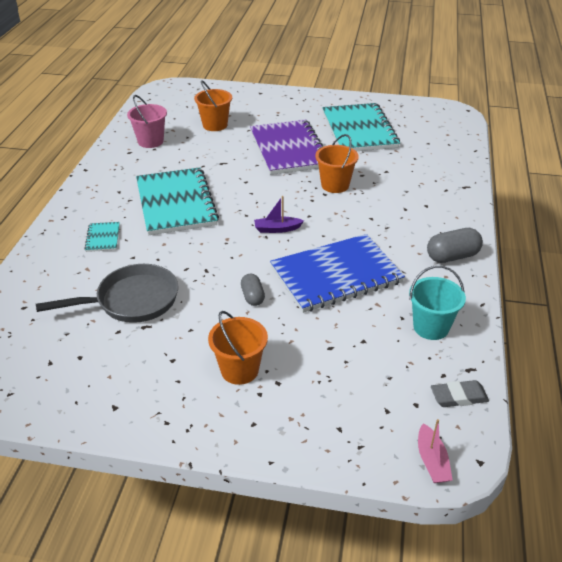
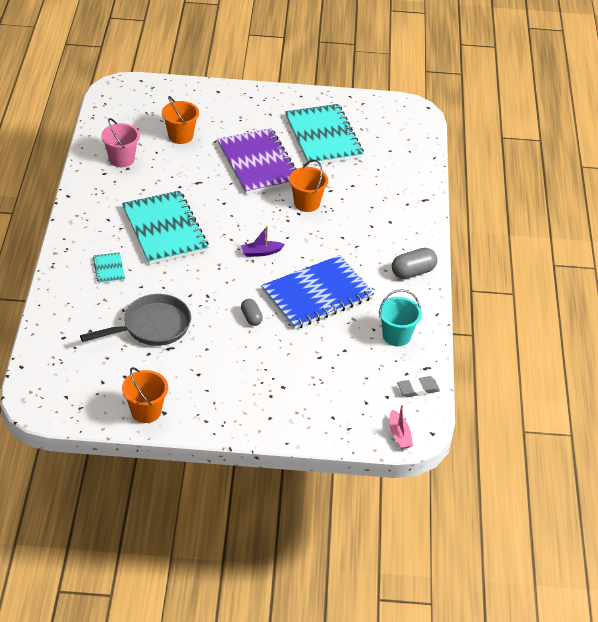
camera: 10 degrees left, 5 degrees up
orange bucket [208,311,268,385] -> orange bucket moved to [122,367,168,423]

